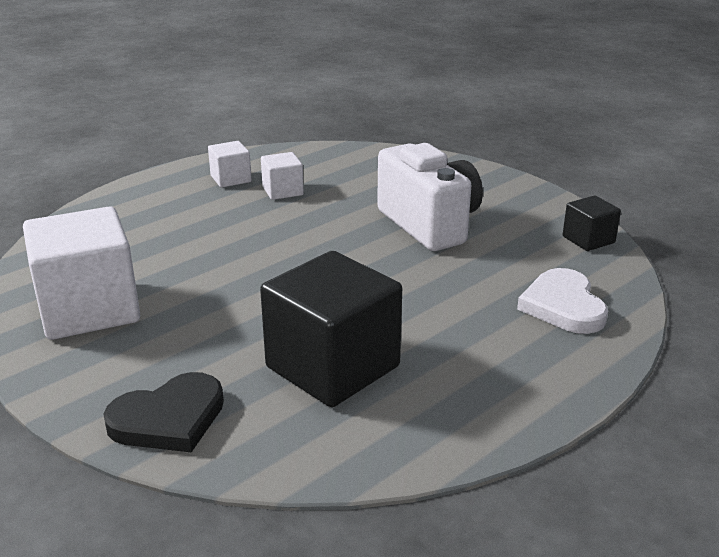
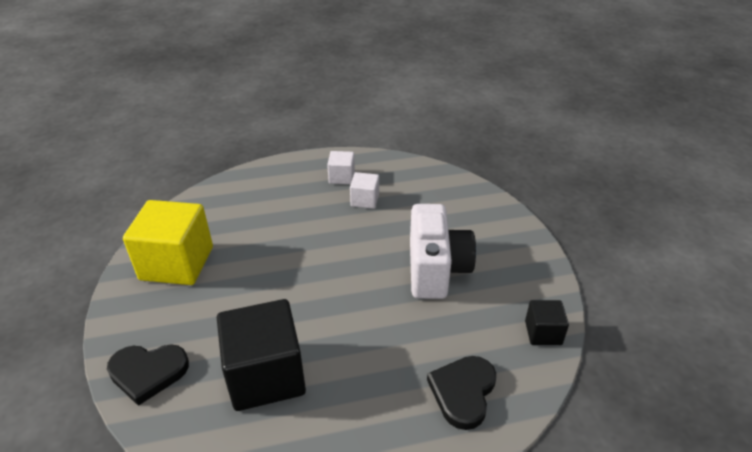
camera: 30 degrees right, 10 degrees up
white cube [23,206,140,340] -> yellow cube [123,200,213,285]
white heart [517,268,608,334] -> black heart [427,356,496,430]

